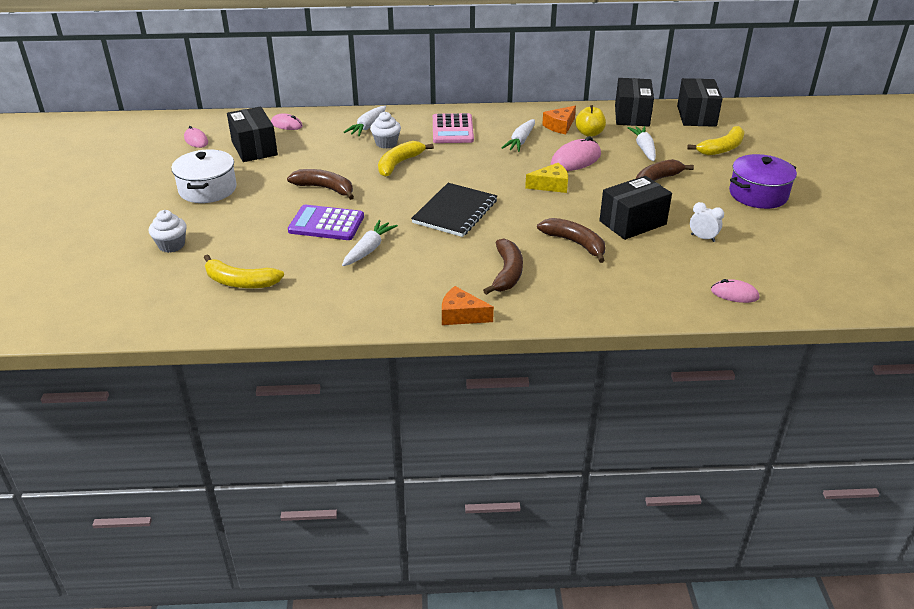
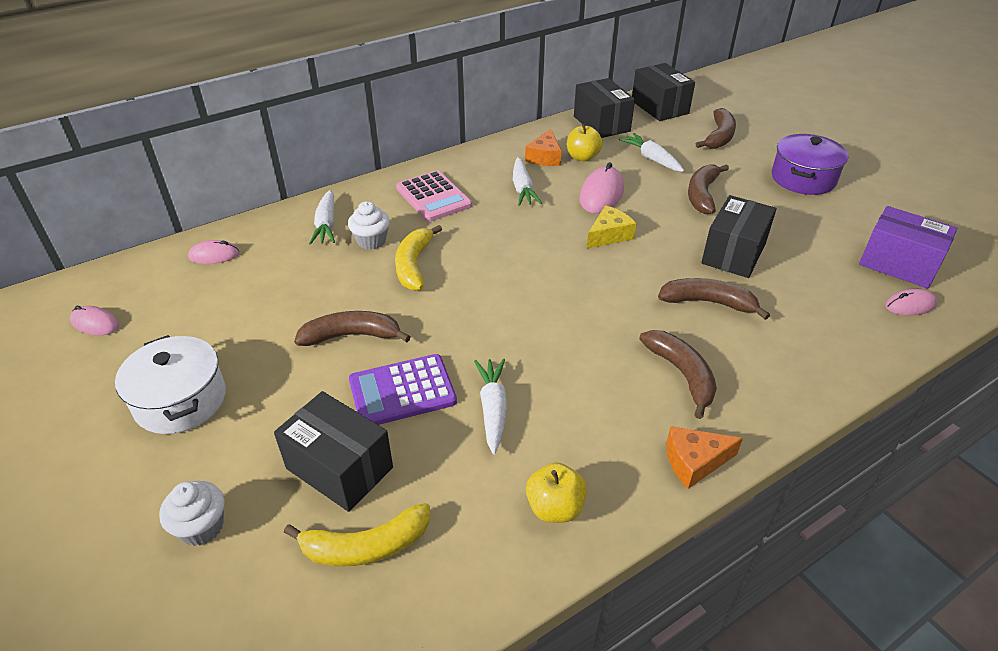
camera: 30 degrees left, 5 degrees up
black box [227,107,278,162] -> black box moved to [274,391,393,512]
black notebook [411,183,497,237] -> none
yellow banana [687,126,745,156] -> brown banana [696,108,736,149]
white clock [690,202,724,242] -> none
none -> yellow apple [526,462,587,523]
none -> purple box [859,206,957,289]

